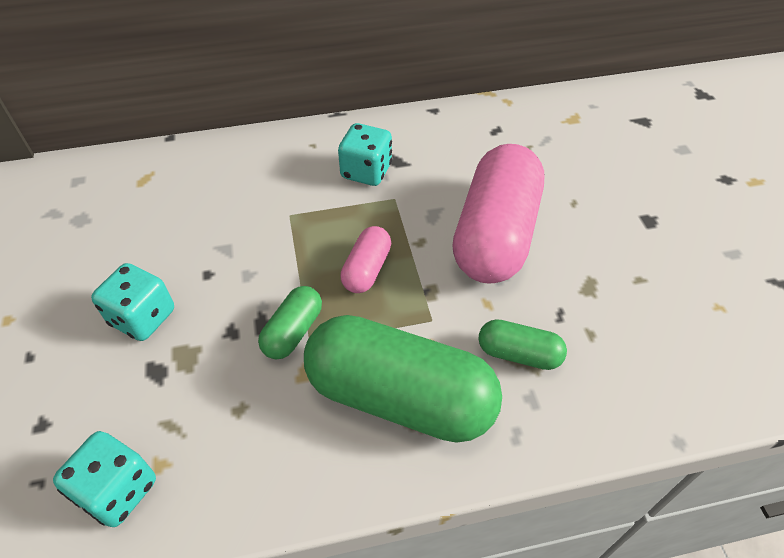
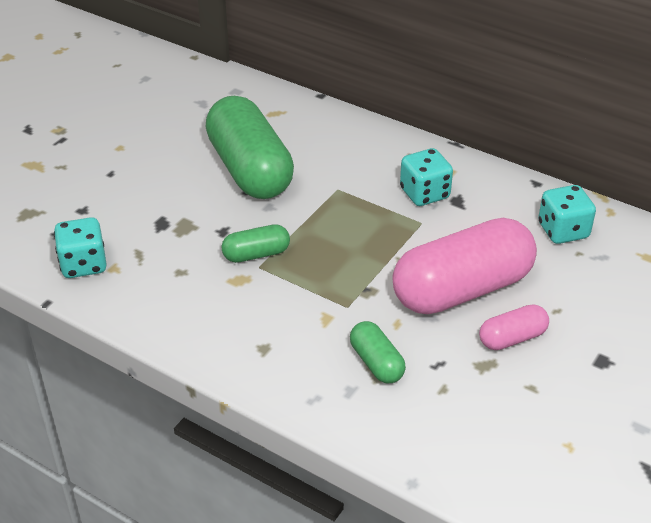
camera: 45 degrees right, 10 degrees down
turquoise dice [91,263,174,341] -> turquoise dice moved to [538,185,596,244]
green capsule [304,315,502,443] -> green capsule moved to [205,96,294,199]
pink capsule [340,226,391,293] -> pink capsule moved to [479,304,549,350]

